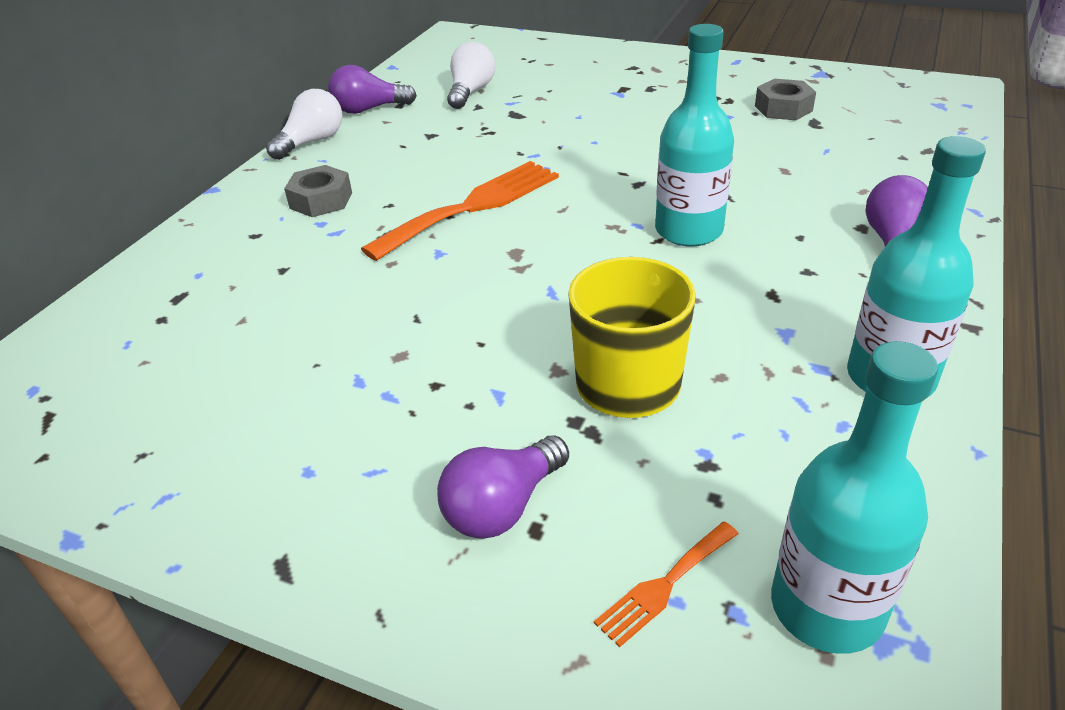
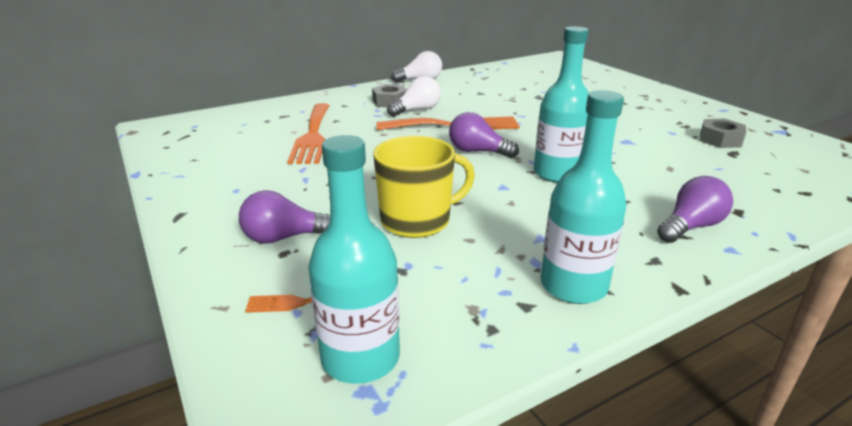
camera: 35 degrees right, 10 degrees down
purple light bulb [328,65,417,114] -> purple light bulb moved to [449,112,519,158]
white light bulb [447,42,495,109] -> white light bulb moved to [387,76,441,117]
none -> orange fork [287,103,330,164]

